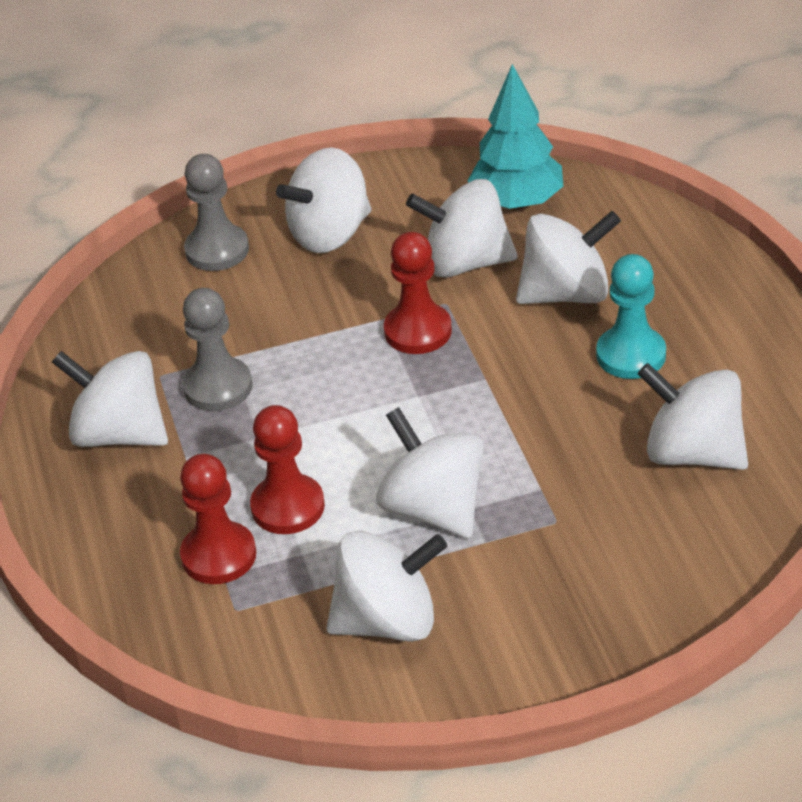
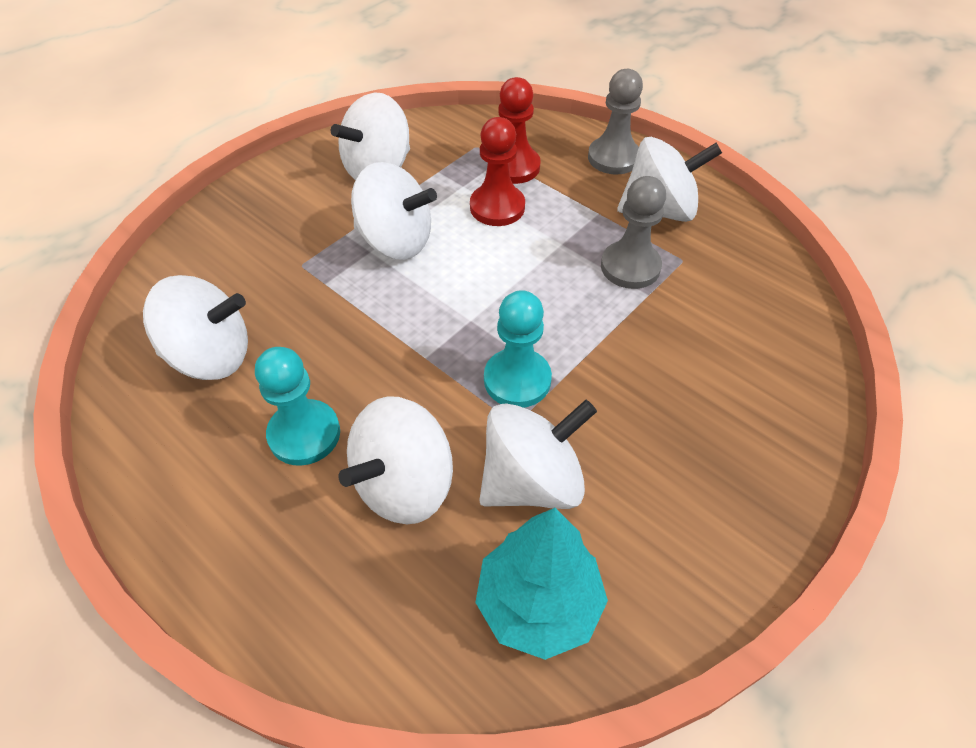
camera: 145 degrees right, 10 degrees up
grey pawn [184,154,249,271] -> grey pawn moved to [588,69,643,175]
white spinning top [276,147,371,253] -> none
red pawn [384,232,452,354] -> turquoise pawn [484,290,552,408]

